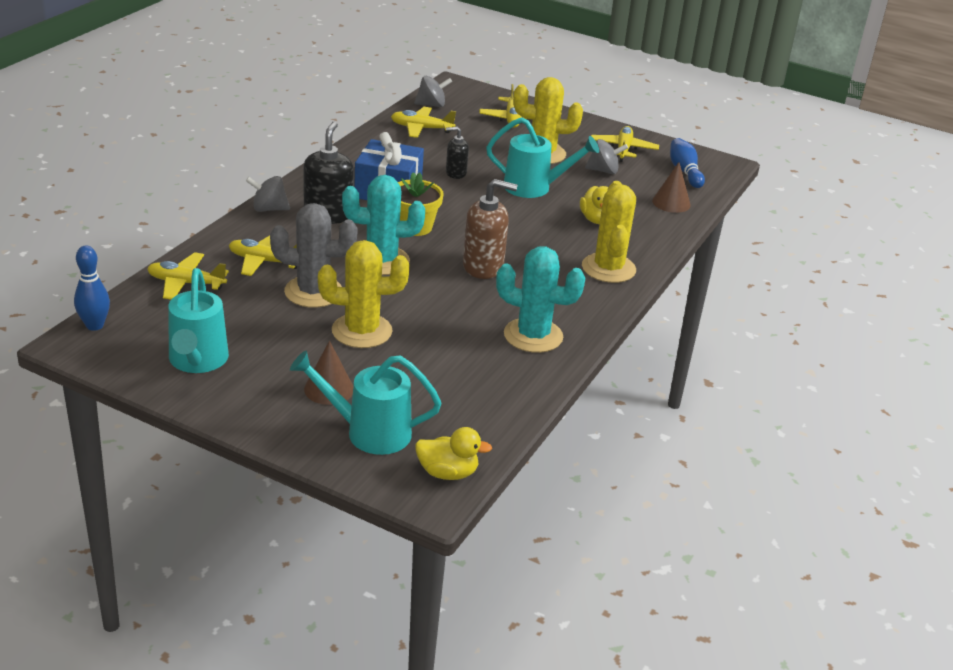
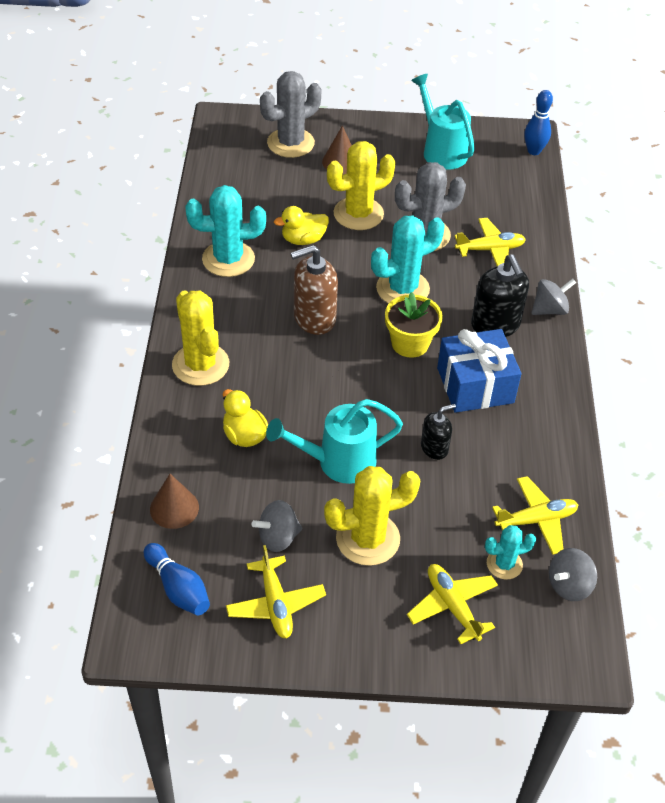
camera: 155 degrees right, 15 degrees up
yellow plane [147,252,229,300] -> none
turquoise watering can [290,351,441,455] -> grey cactus [260,71,321,158]
yellow duck [415,427,492,480] -> yellow duck moved to [274,206,329,245]
none -> turquoise cactus [485,525,536,580]

